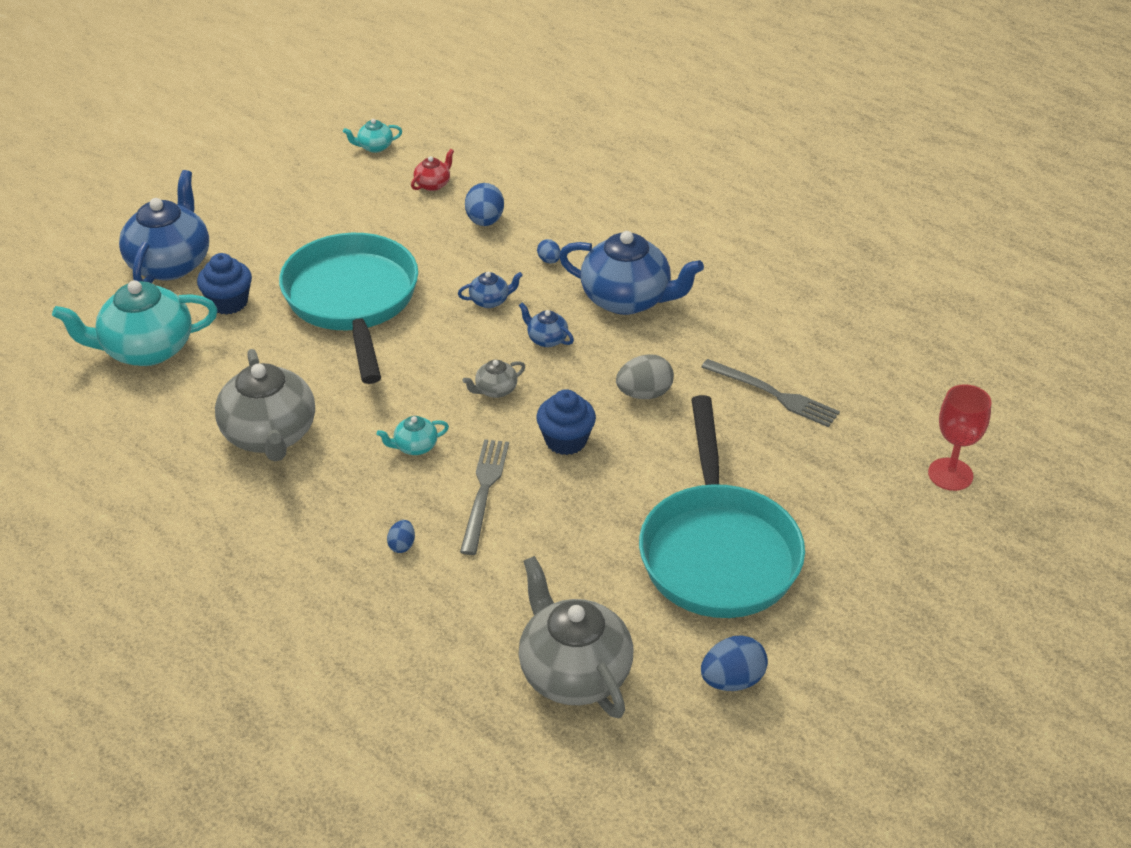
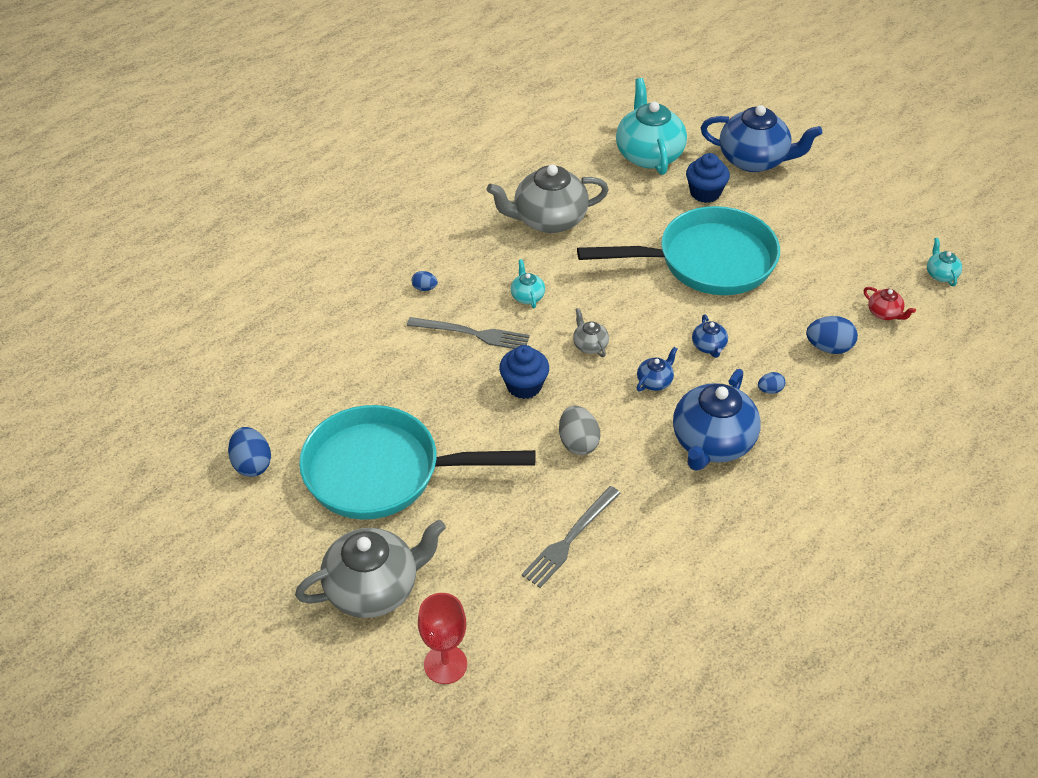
camera: 95 degrees right, 5 degrees up
grey teapot [518,556,633,718] -> grey teapot moved to [295,520,446,618]

